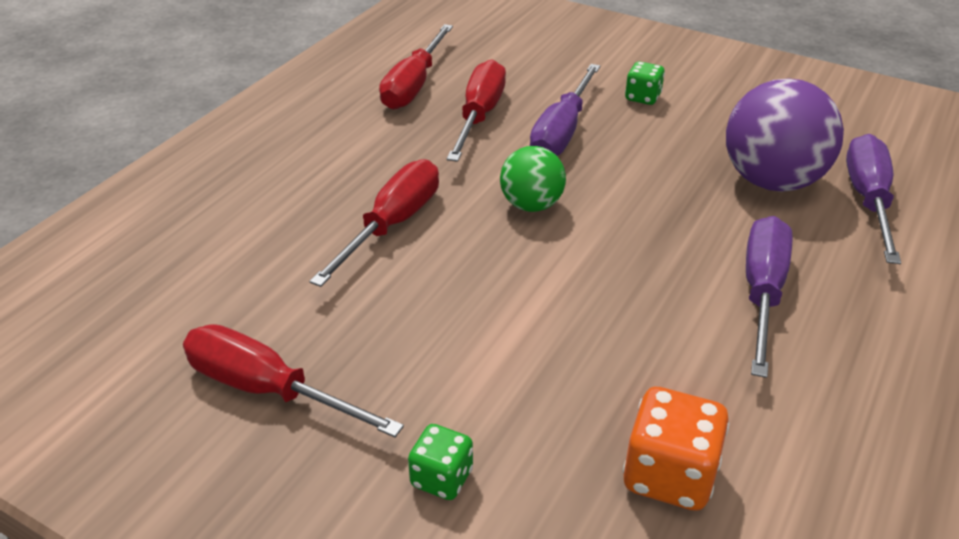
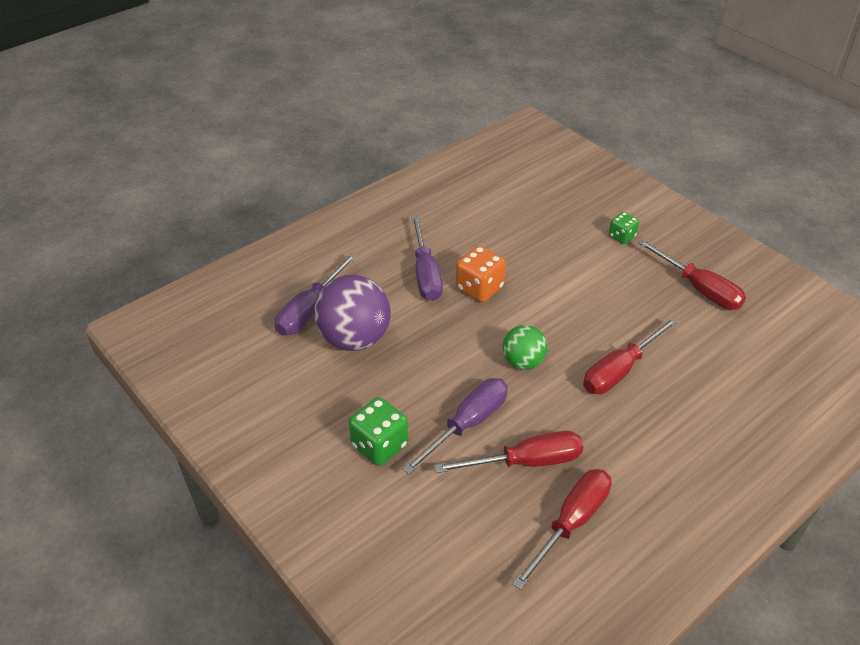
camera: 160 degrees left, 5 degrees up
red screwdriver [447,59,506,162] -> red screwdriver turned 135 degrees counterclockwise [434,431,583,473]
orange dice [623,387,730,511] -> orange dice moved to [456,246,506,302]
green dice [625,62,665,105] -> green dice [349,397,408,466], size x1.64
purple screwdriver [746,216,793,378] -> purple screwdriver turned 45 degrees counterclockwise [411,215,443,301]

